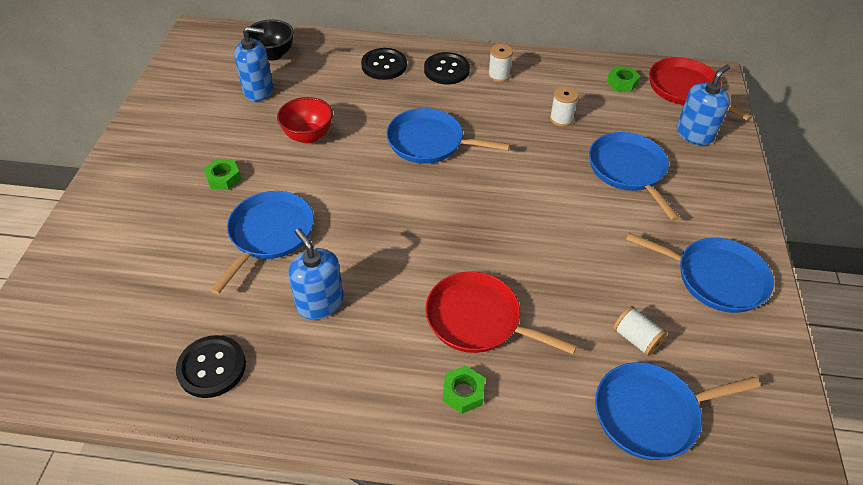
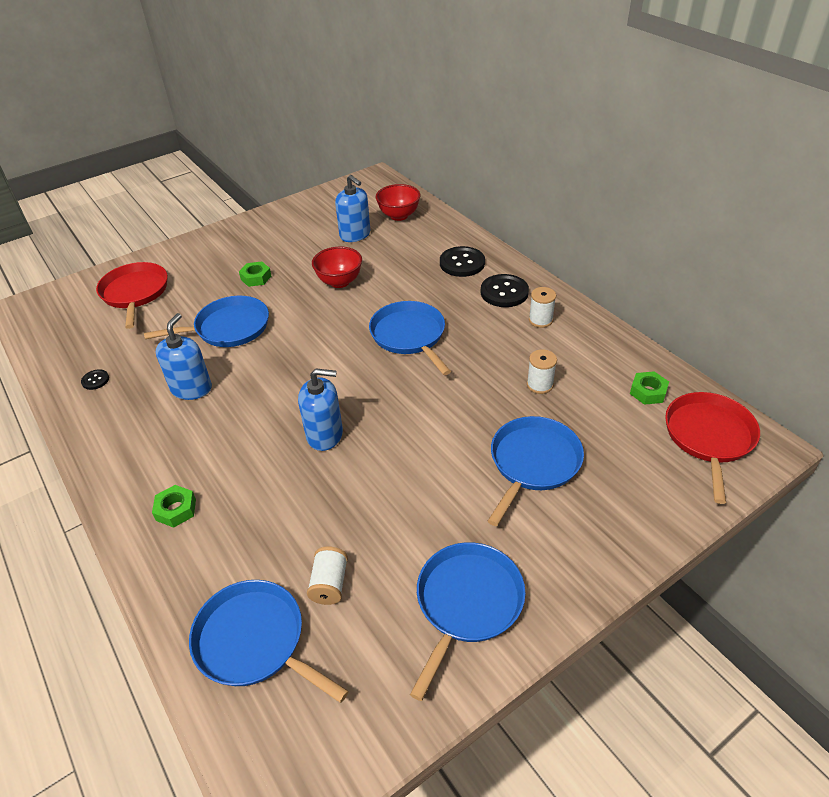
camera: 50 degrees right, 5 degrees down
black button [176,335,246,398] -> black button [81,369,109,390], size x0.49
black bowl [248,19,294,61] -> red bowl [376,184,420,221]
red pan [425,271,577,354] -> red pan moved to [96,262,168,329]
blue pan [626,233,774,313] -> blue pan turned 135 degrees counterclockwise [410,542,526,701]
blue soap dispenser [676,65,730,145] -> blue soap dispenser moved to [298,369,343,451]

